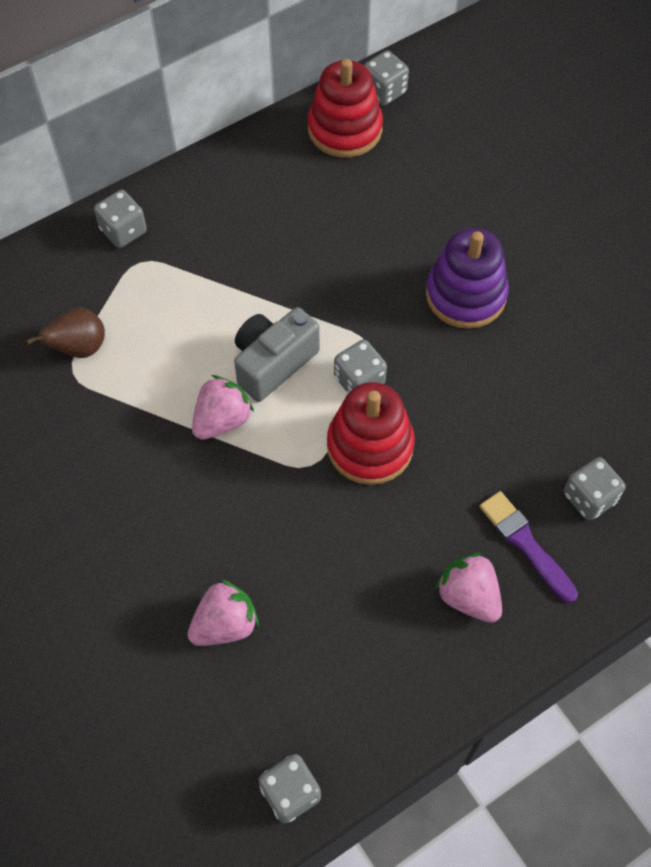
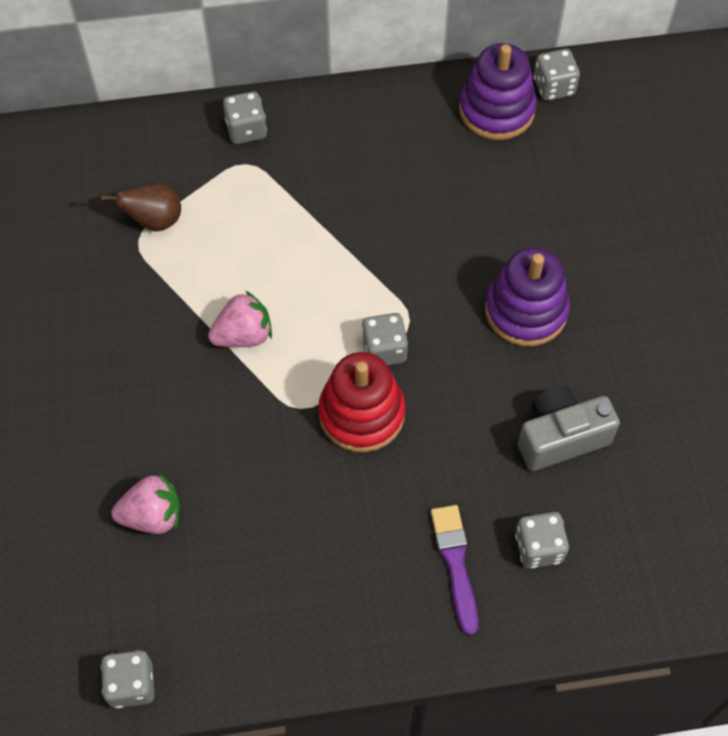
camera: 25 degrees right, 0 degrees up
grey camera [234,307,320,402] -> grey camera moved to [518,386,620,471]
red stacking toy [308,59,383,158] -> purple stacking toy [459,43,537,140]
pink strawberry [435,553,502,623] -> none

